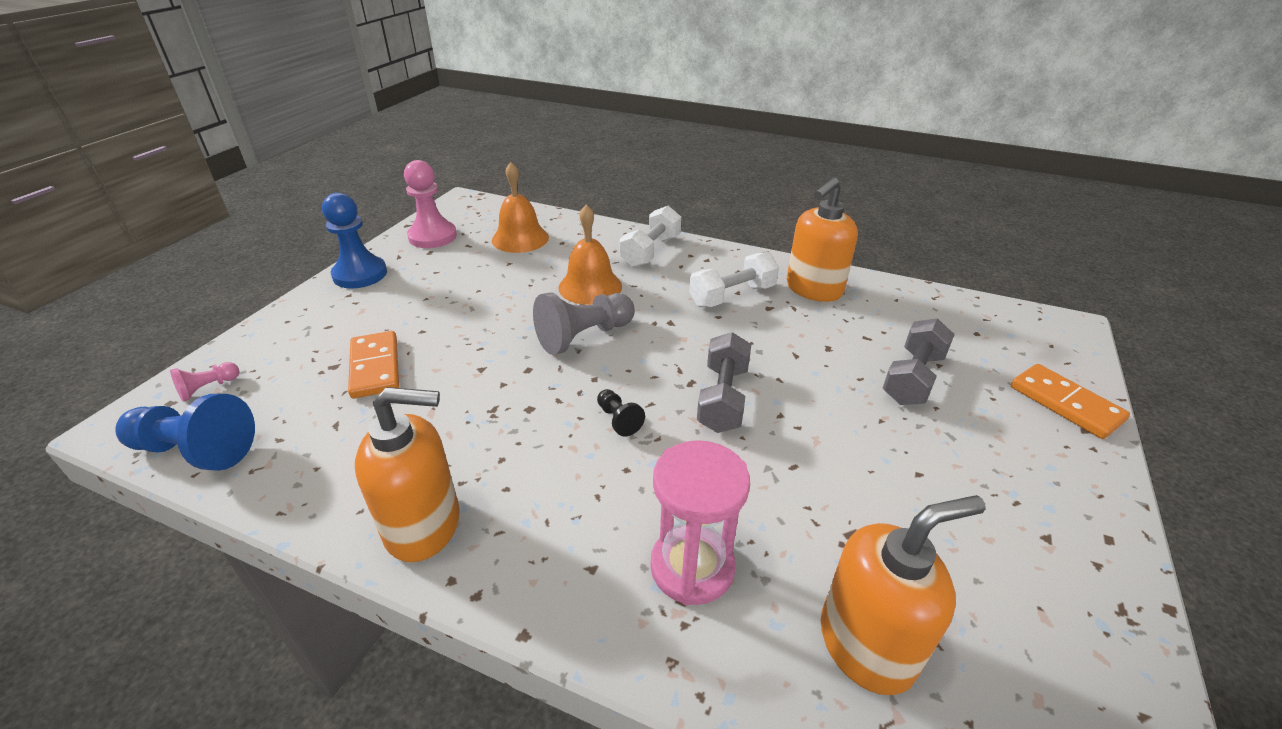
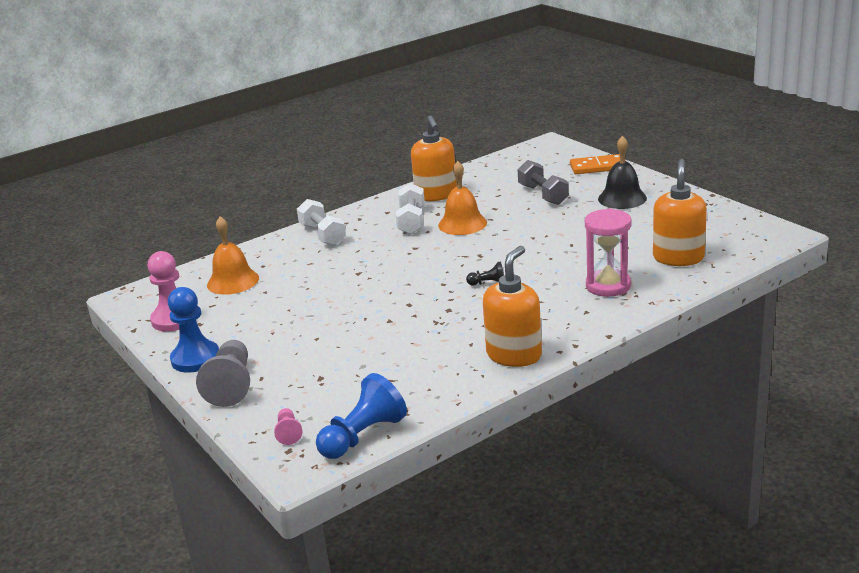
camera: 55 degrees left, 10 degrees down
orange domino [348,331,399,399] -> none
grey pawn [533,292,635,355] -> grey pawn moved to [196,340,250,407]
orange bell [559,204,622,305] -> orange bell moved to [438,161,487,235]
grey dumbbell [697,332,751,433] -> none
none -> black bell [598,136,647,209]

